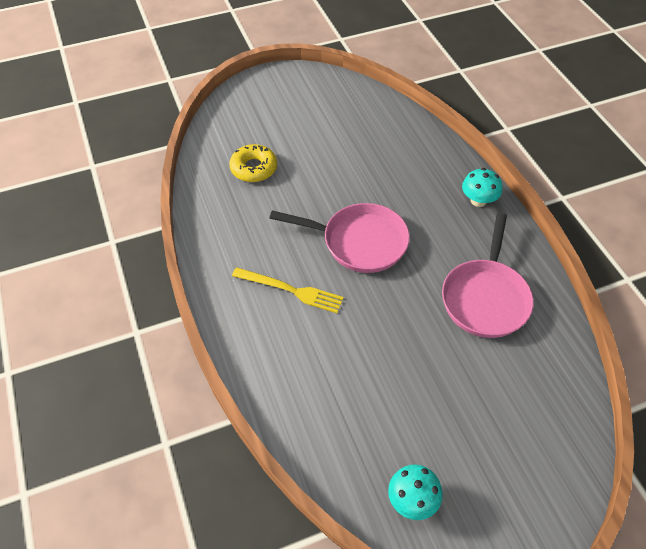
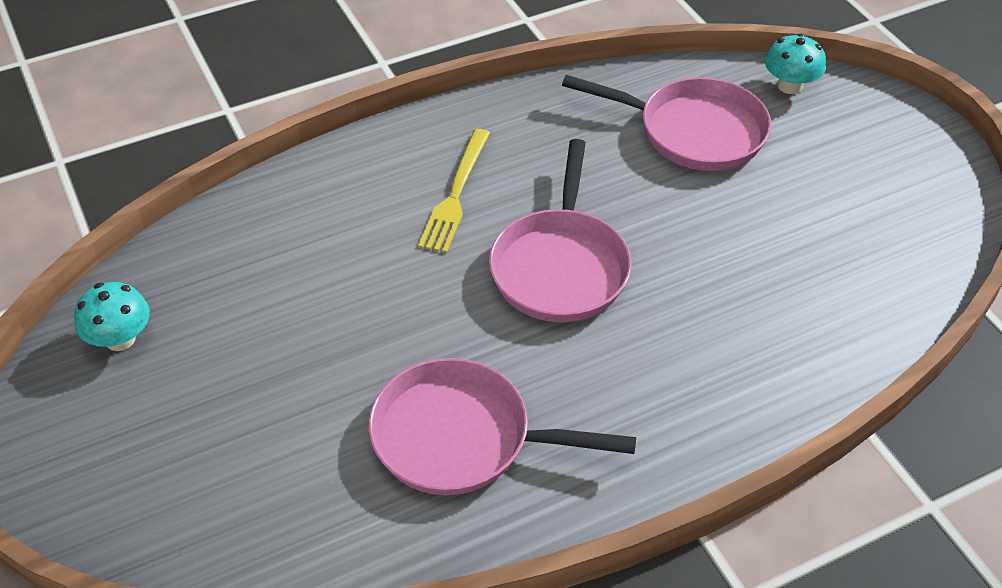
camera: 85 degrees right, 5 degrees down
yellow donut [229,144,277,182] -> pink pan [562,75,772,171]
turquoise mushroom [462,168,502,207] -> turquoise mushroom moved to [765,33,826,94]

